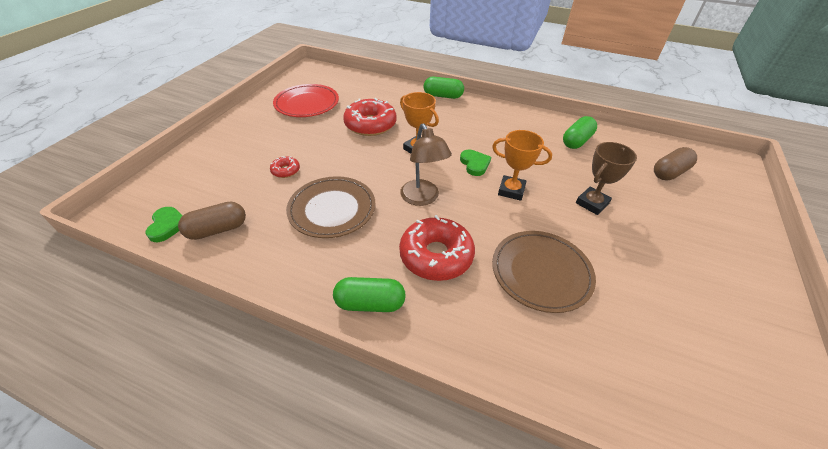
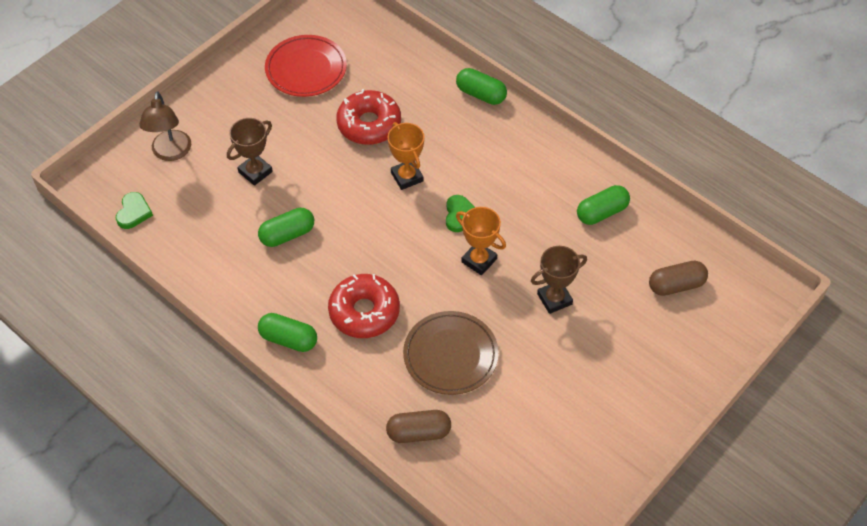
camera: 20 degrees right, 10 degrees up
brown capsule [178,201,246,240] -> brown capsule moved to [386,410,451,443]
red donut [270,156,300,178] -> brown trophy [227,118,273,186]
brown plate [286,176,375,238] -> green capsule [258,208,314,247]
brown lamp [400,123,452,206] -> brown lamp moved to [139,91,191,161]

